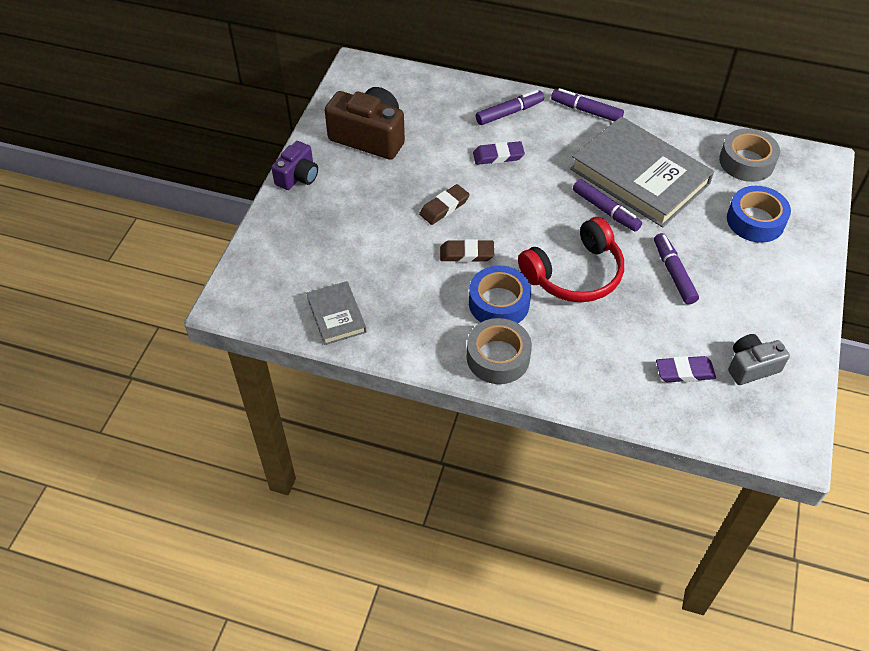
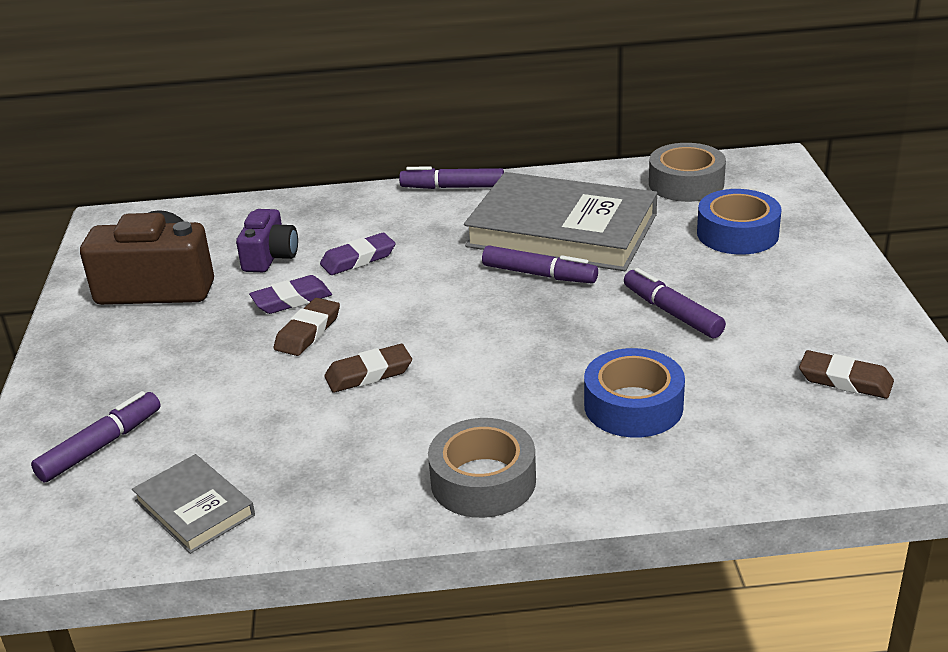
camera: 20 degrees left, 20 degrees down
purple camera [271,141,318,190] -> purple camera moved to [236,209,298,272]
blue tape [469,266,531,323] -> blue tape moved to [584,348,685,438]
purple marker [476,90,544,125] -> purple marker moved to [31,391,161,483]
red headphones [518,217,624,302] -> none
purple eraser [656,356,716,382] -> purple eraser moved to [249,275,332,314]
grey camera [728,334,790,385] -> brown eraser [799,350,894,399]

